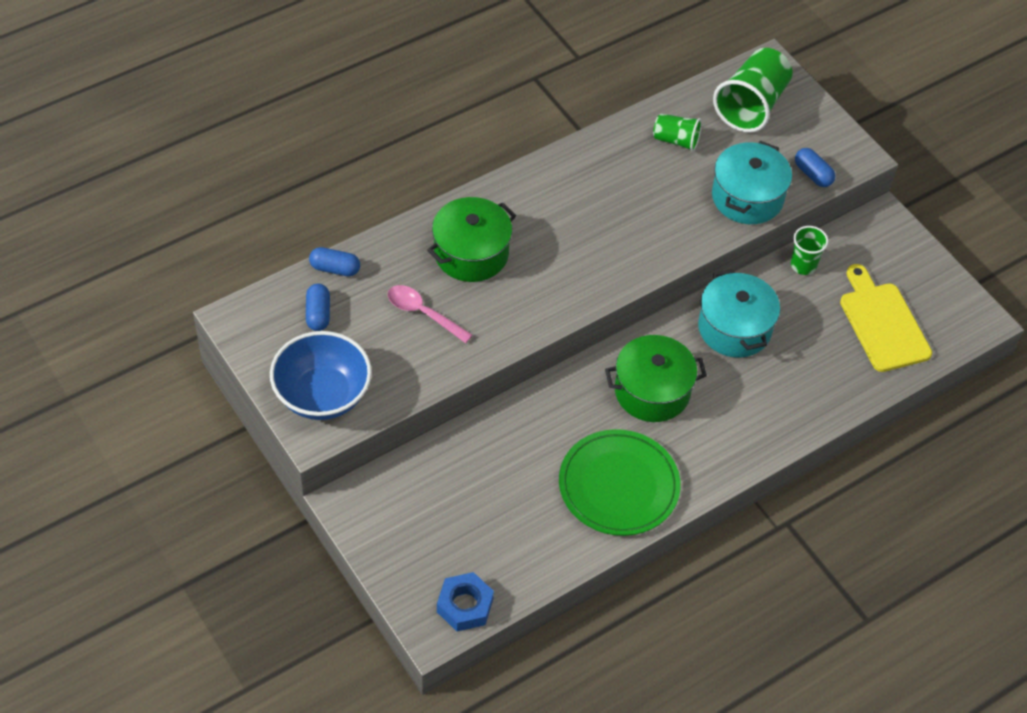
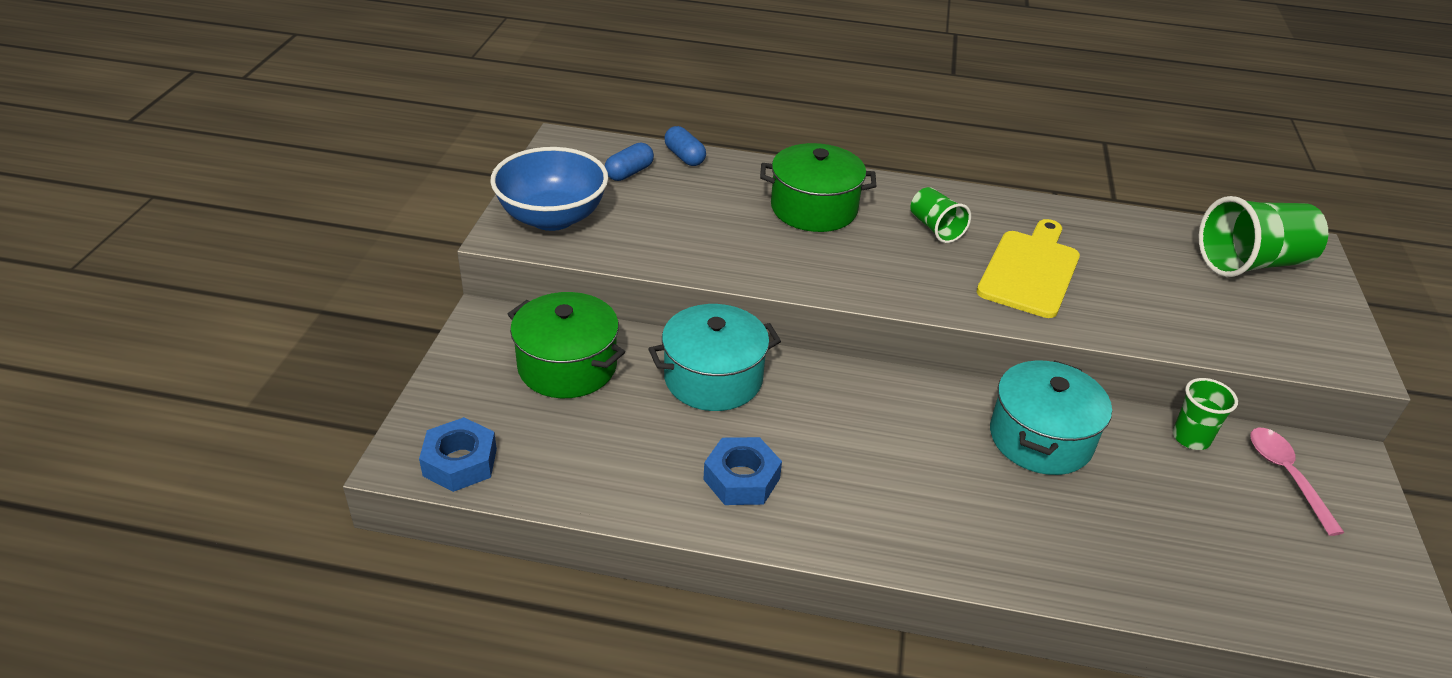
camera: 45 degrees right, 15 degrees down
pink spoon [388,285,473,343] -> pink spoon moved to [1250,428,1345,536]
green plate [559,429,681,536] -> blue nut [703,437,782,505]
green pot [605,335,707,422] -> green pot moved to [508,292,625,398]
green cup [653,113,702,152] -> green cup moved to [910,187,971,243]
turquoise pot [712,141,792,224] -> turquoise pot moved to [649,304,781,411]
blue capsule [795,148,835,187] -> none
yellow cutting board [840,264,932,372] -> yellow cutting board moved to [977,219,1080,318]

